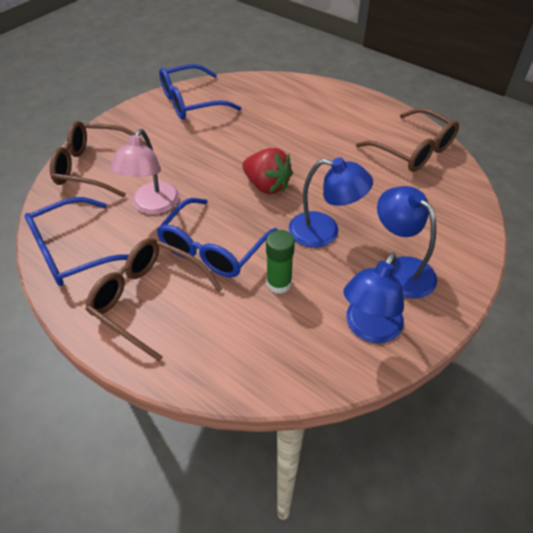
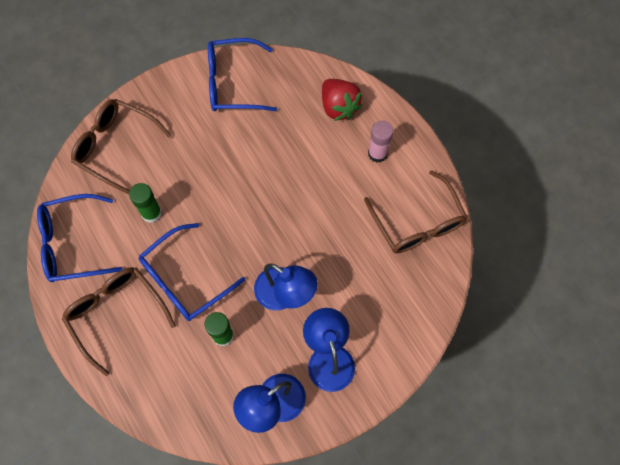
camera: 20 degrees right, 20 degrees up
pink lamp [110,129,180,215] -> green glue stick [129,183,162,223]
red strawberry [242,148,293,194] -> red strawberry moved to [322,79,363,121]
none -> pink glue stick [368,121,393,163]

